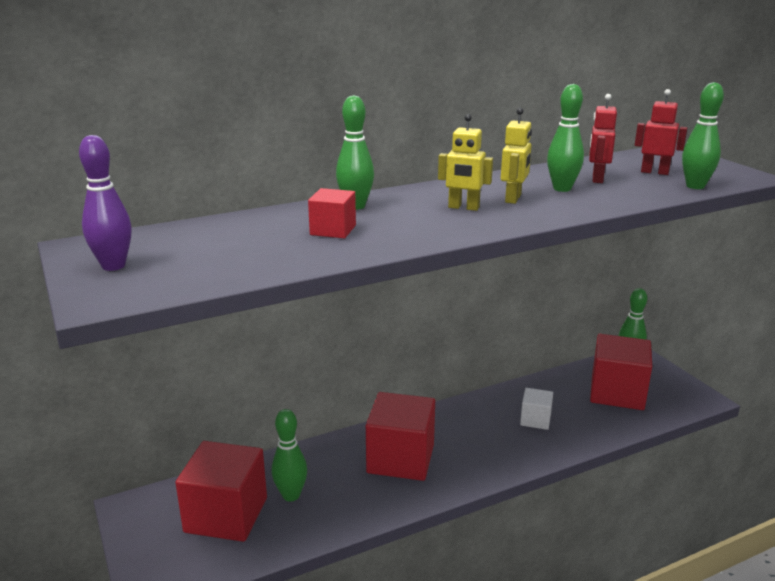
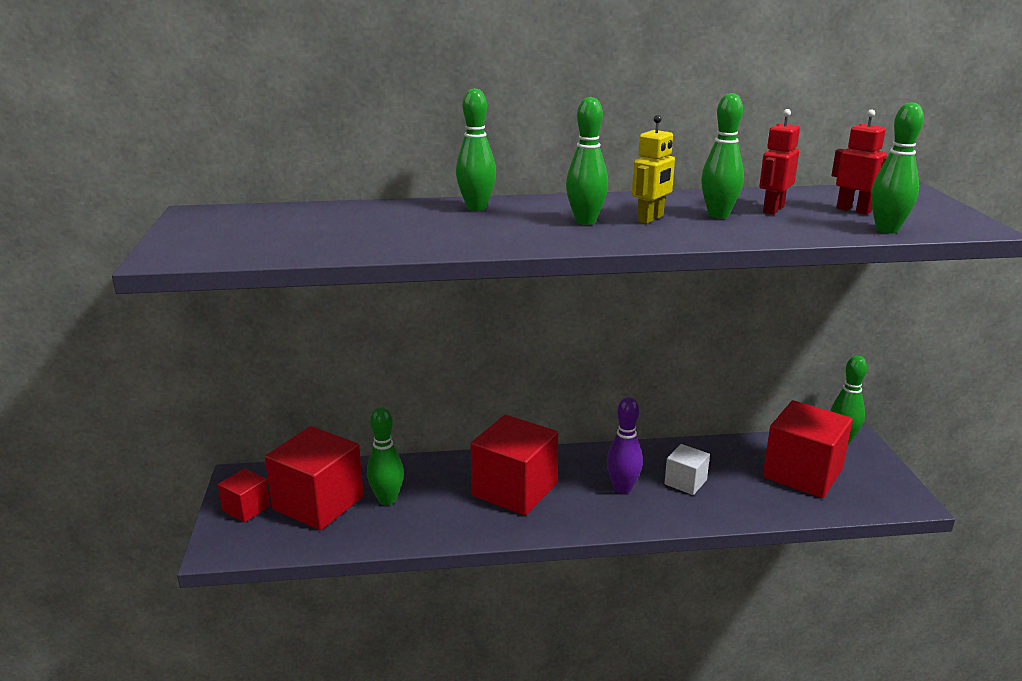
camera: 20 degrees right, 0 degrees up
purple bowling pin [79,135,132,271] -> purple bowling pin moved to [607,397,643,494]
red cube [308,188,356,238] -> red cube moved to [218,468,270,523]
yellow robot [438,114,493,211] -> green bowling pin [566,97,608,225]

